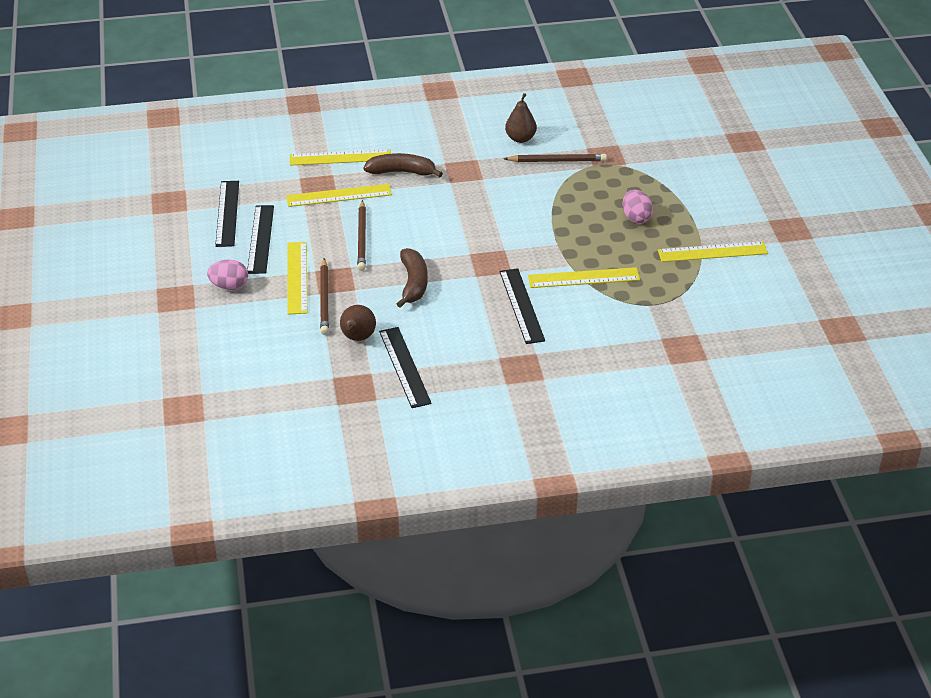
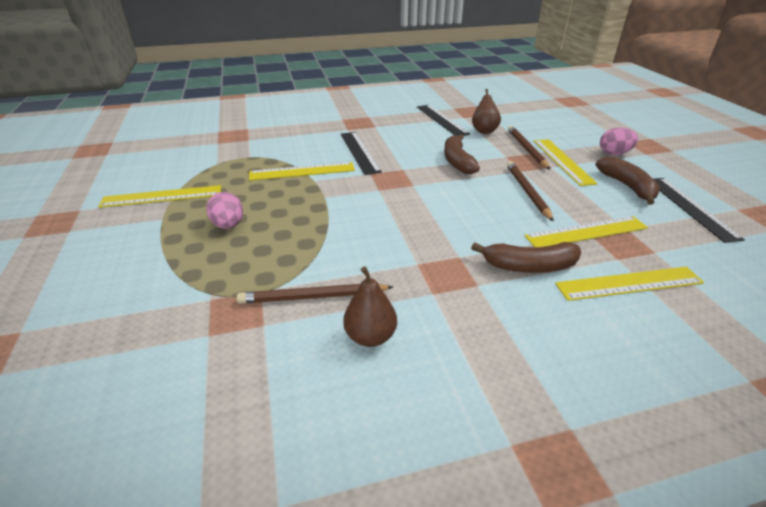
camera: 175 degrees right, 5 degrees down
black ruler [247,205,274,274] -> brown banana [595,157,660,205]

